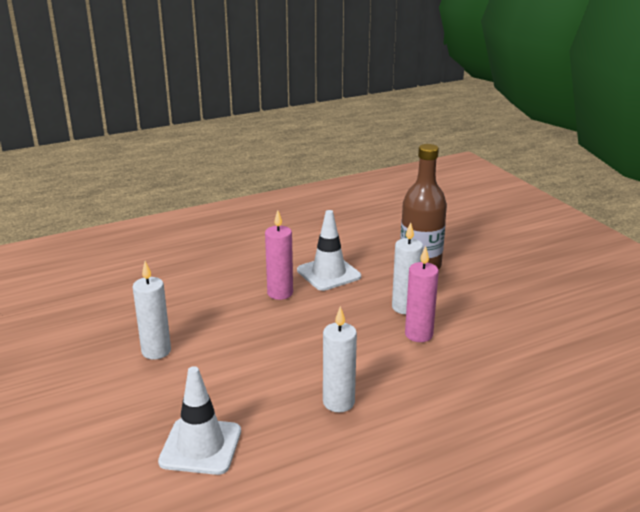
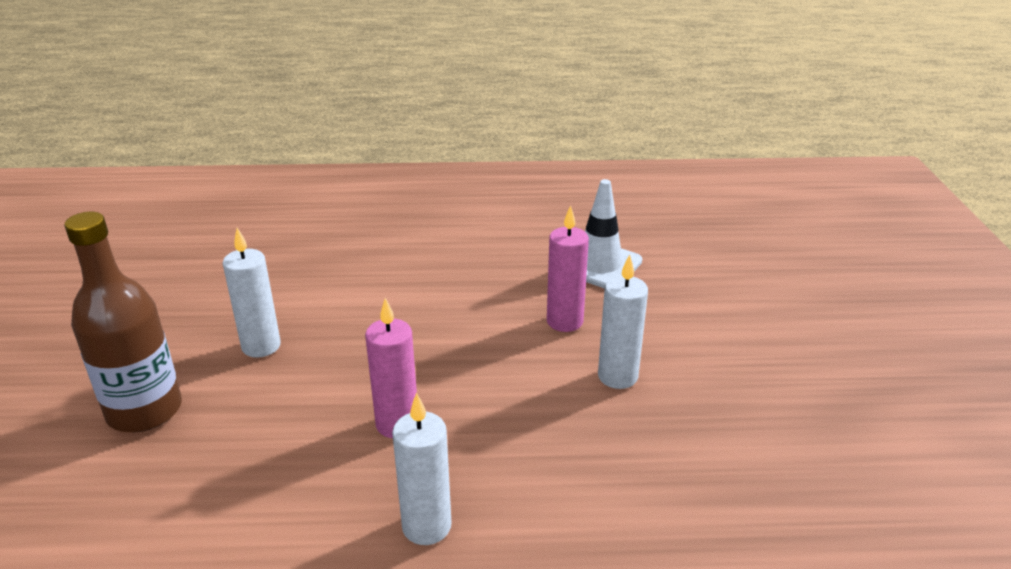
camera: 155 degrees left, 5 degrees up
white traffic cone [297,210,361,291] -> none
white candle [323,306,357,412] -> white candle moved to [392,392,452,545]
pink candle [405,246,439,342] -> pink candle moved to [547,205,589,332]

